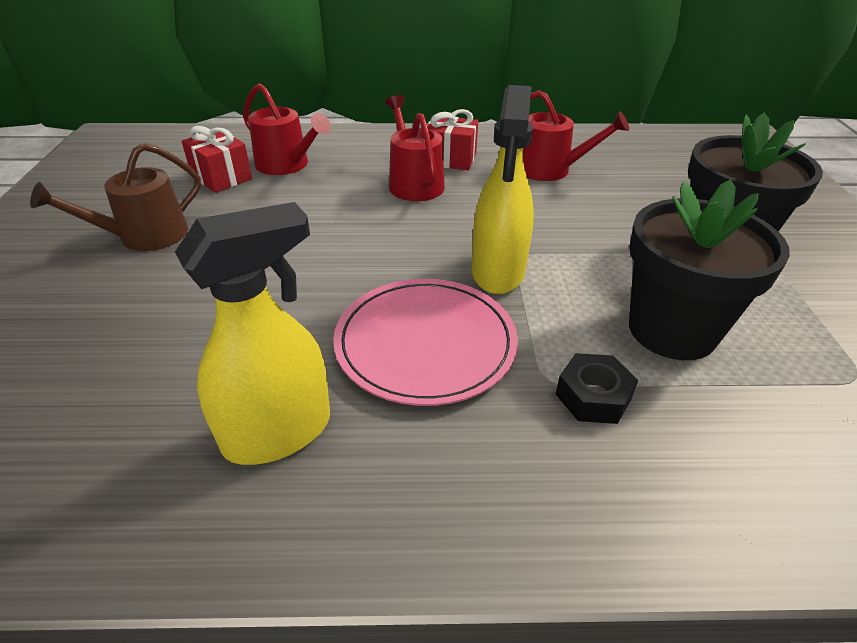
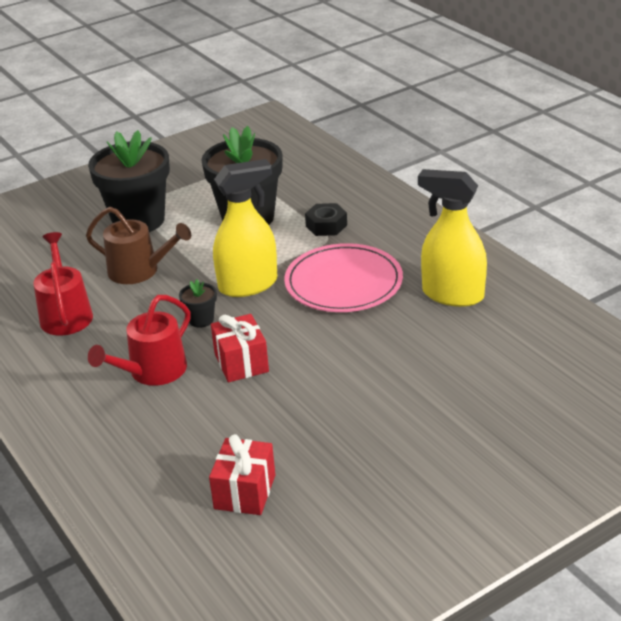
camera: 120 degrees left, 5 degrees down
brown watering can [30,143,201,251] -> brown watering can moved to [86,207,191,284]
red watering can [243,83,331,175] -> none
red gift [427,109,478,170] -> red gift moved to [211,314,269,382]
none -> black flower pot [179,279,217,328]

